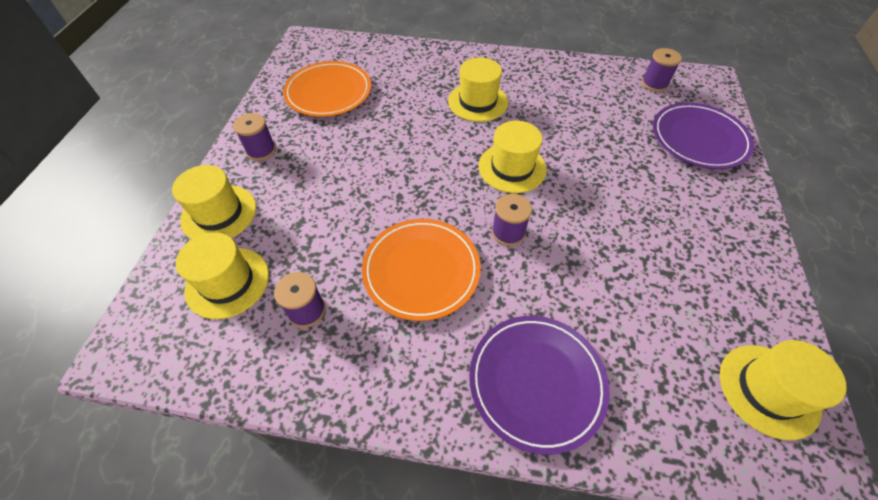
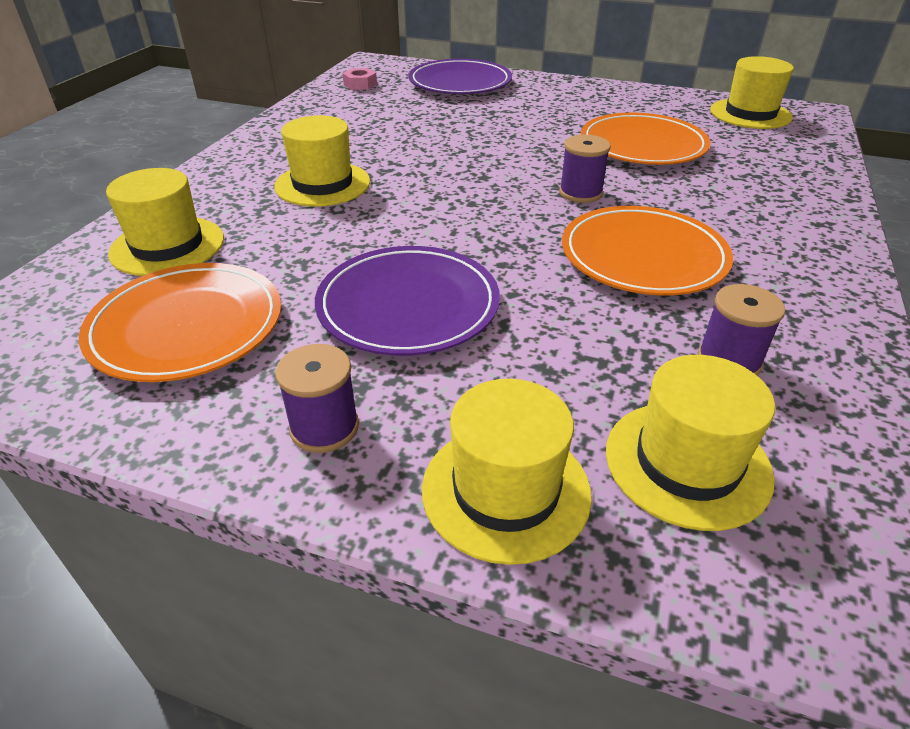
camera: 80 degrees left, 15 degrees down
purple plate [469,316,610,455] -> purple plate moved to [315,246,500,356]
yellow hat [478,121,547,193] -> yellow hat moved to [106,168,224,276]
purple spool [642,48,682,92] -> pink nut [342,68,377,90]
none -> orange plate [581,113,711,165]

